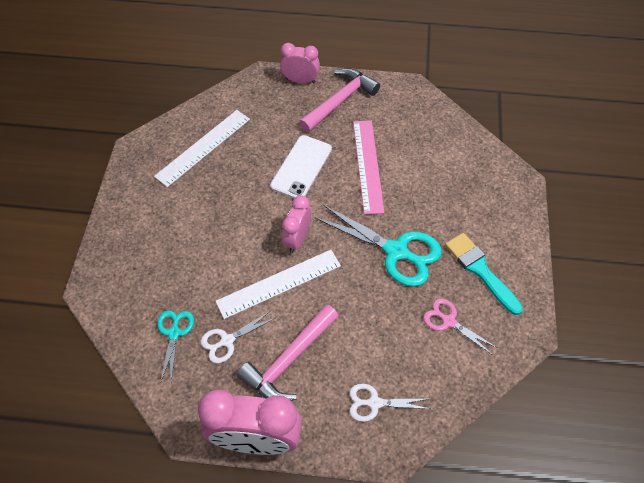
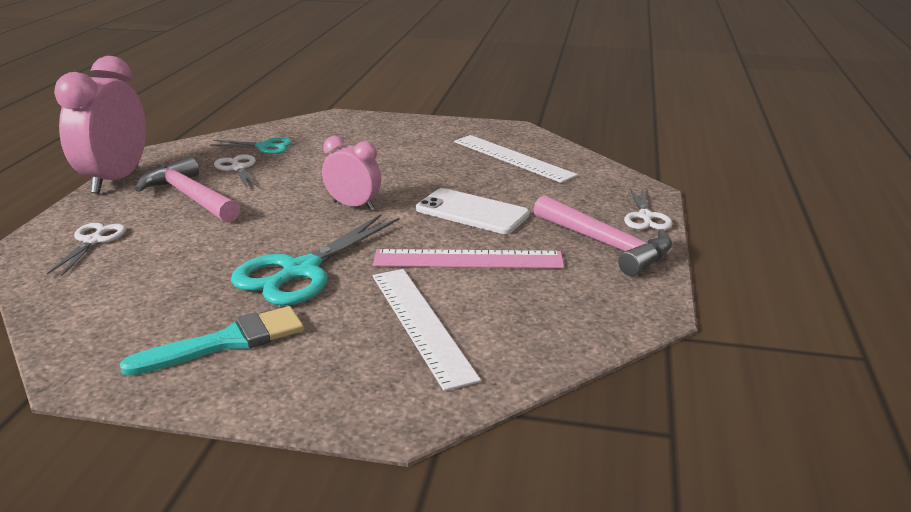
camera: 95 degrees right, 30 degrees down
white ruler [215,250,341,319] -> white ruler moved to [373,269,481,391]
pink clock [280,43,320,84] -> white scissors [624,188,673,230]
pink scissors [423,298,497,355] -> none

